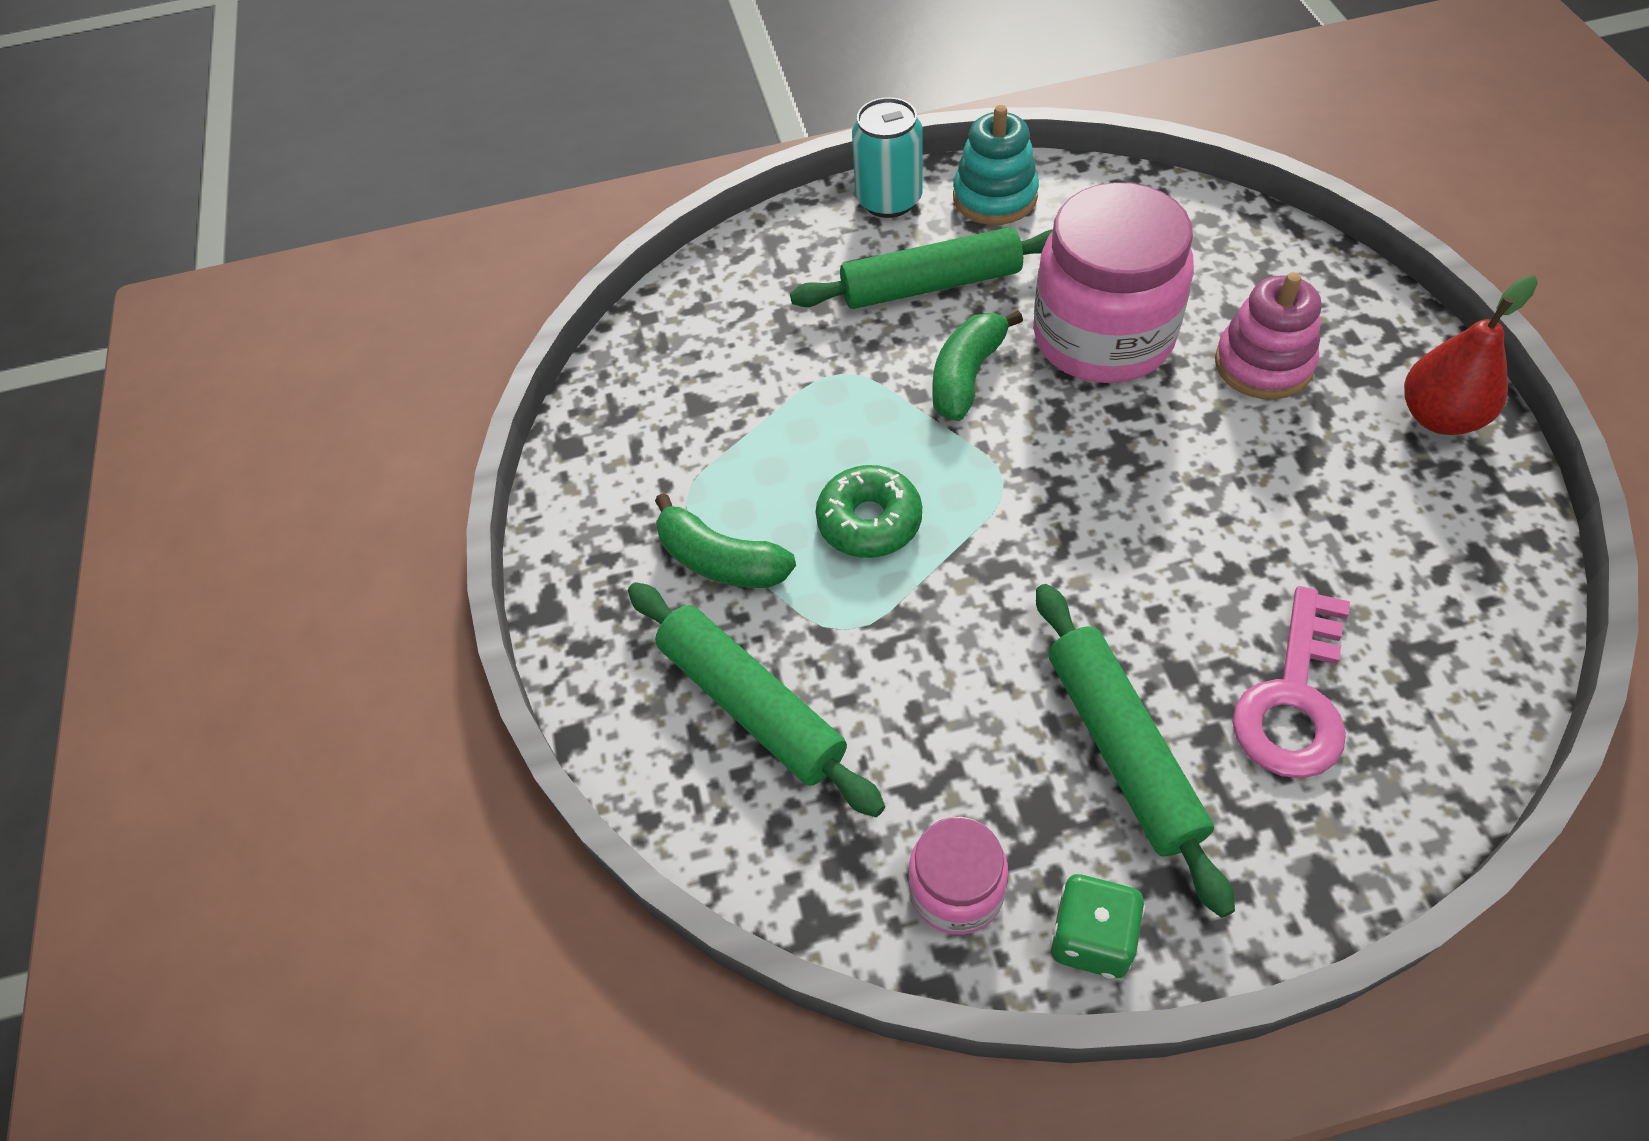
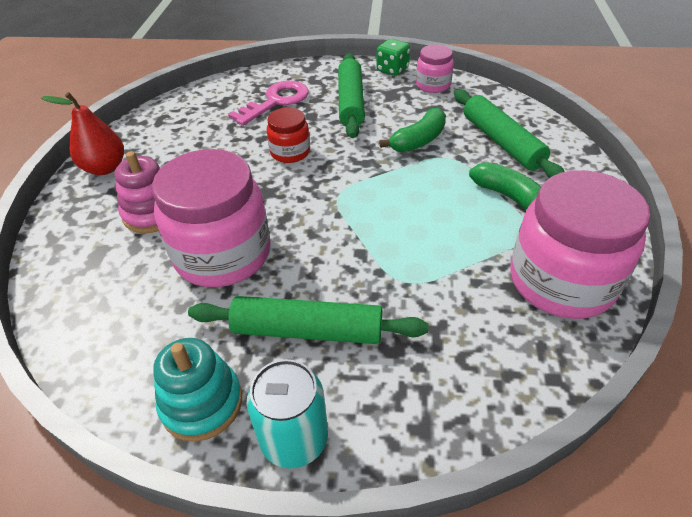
camera: 165 degrees left, 10 degrees down
green donut [816,465,922,558] -> none
green banana [932,310,1023,421] -> green banana moved to [379,108,446,152]
none -> red jar [267,108,310,163]
none -> pink jar [510,170,650,319]

